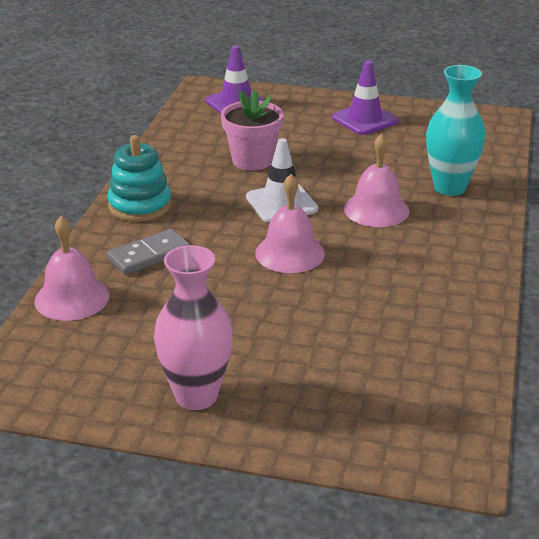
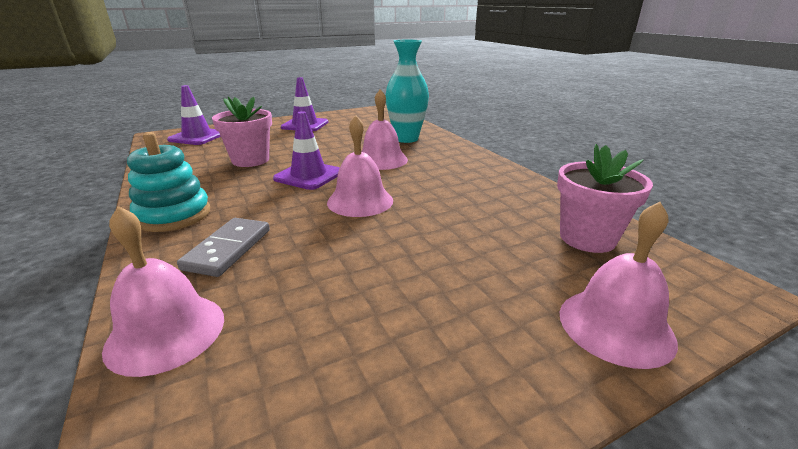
camera: 40 degrees left, 5 degrees down
pink vase [154,245,233,410] -> none
white traffic cone [246,138,318,223] -> purple traffic cone [273,111,340,190]
none -> pink flower pot [557,144,653,253]
none -> pink bell [560,202,678,369]

